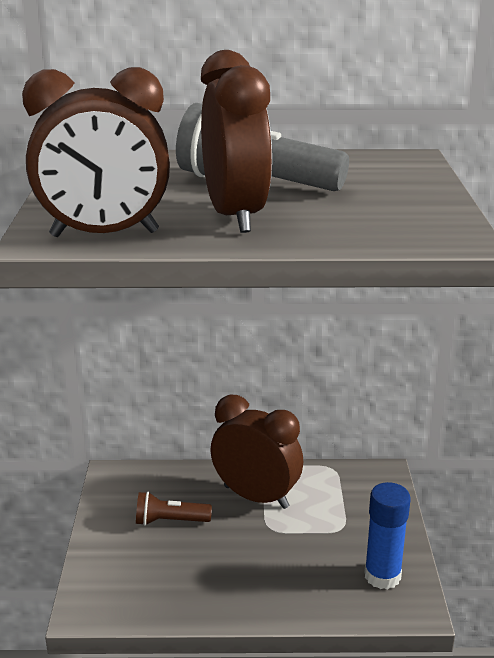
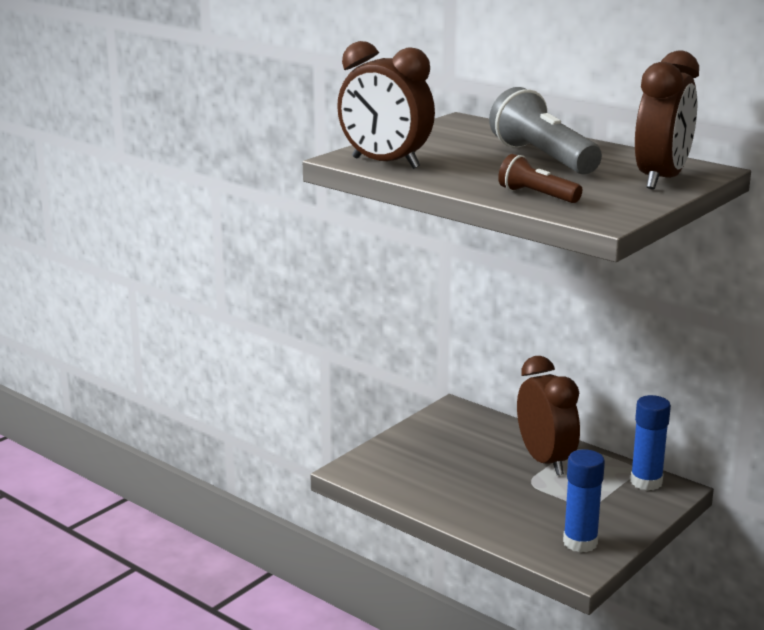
camera: 40 degrees right, 5 degrees down
brown flashlight [136,491,212,526] -> brown flashlight moved to [498,154,582,203]
brown clock [201,50,272,233] -> brown clock moved to [635,50,699,189]
none -> blue glue stick [630,395,671,490]

